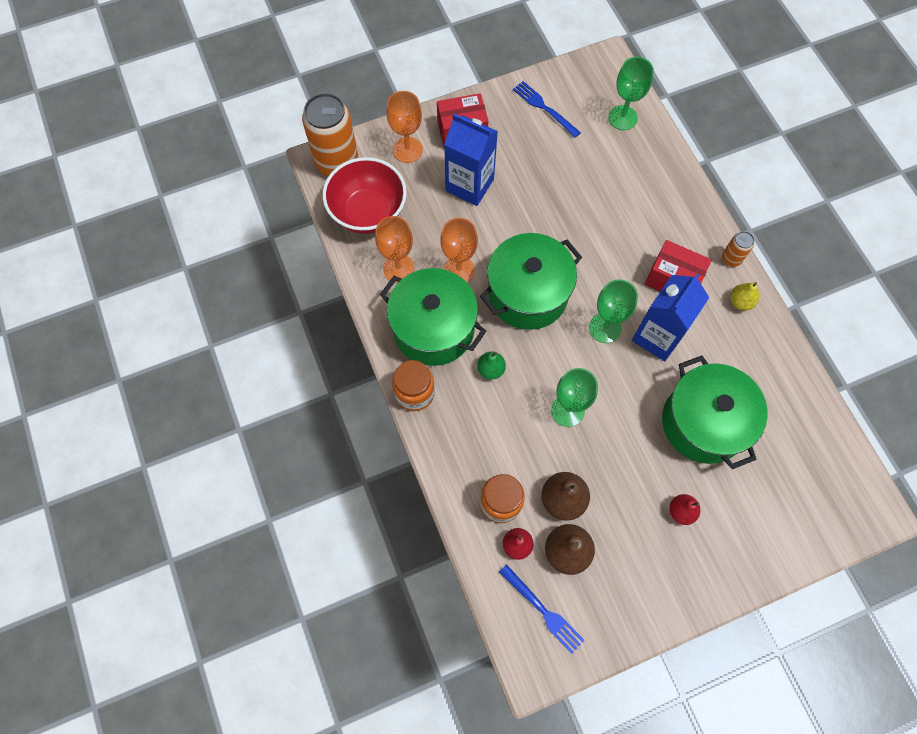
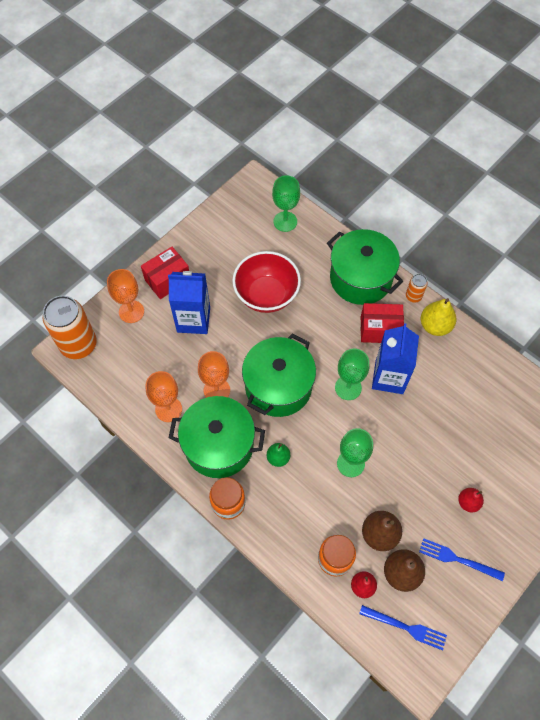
camera: 25 degrees left, 5 degrees down
red bowl [323,157,407,234] -> red bowl moved to [232,251,301,313]
blue fork [513,81,581,138] -> blue fork moved to [419,538,505,581]
green pot [662,355,768,469] -> green pot moved to [327,229,403,305]
yellow pear [730,282,759,311] -> yellow pear [421,298,456,336], size x1.58

